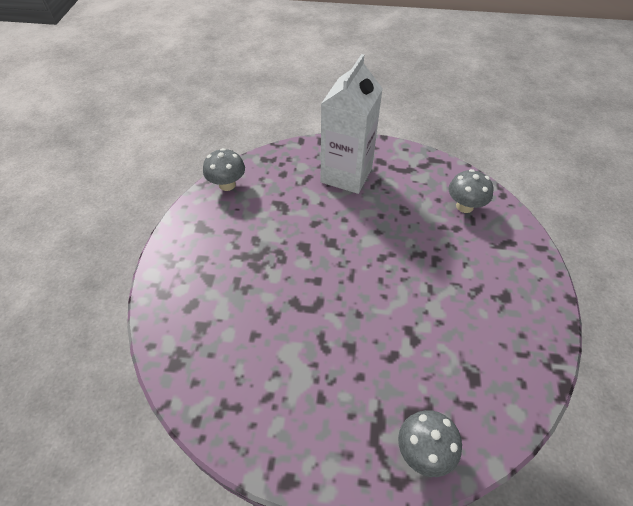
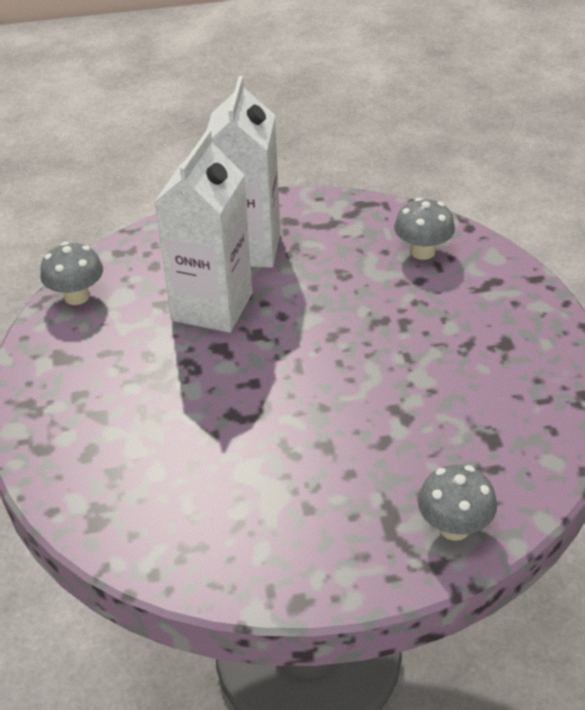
camera: 15 degrees left, 10 degrees down
none -> white carton [154,130,252,333]

